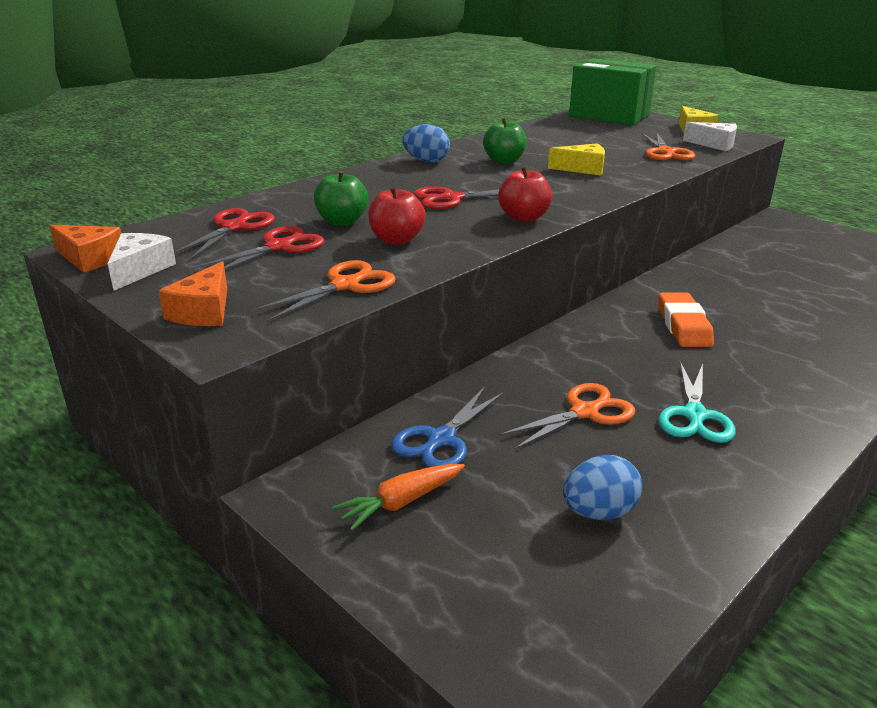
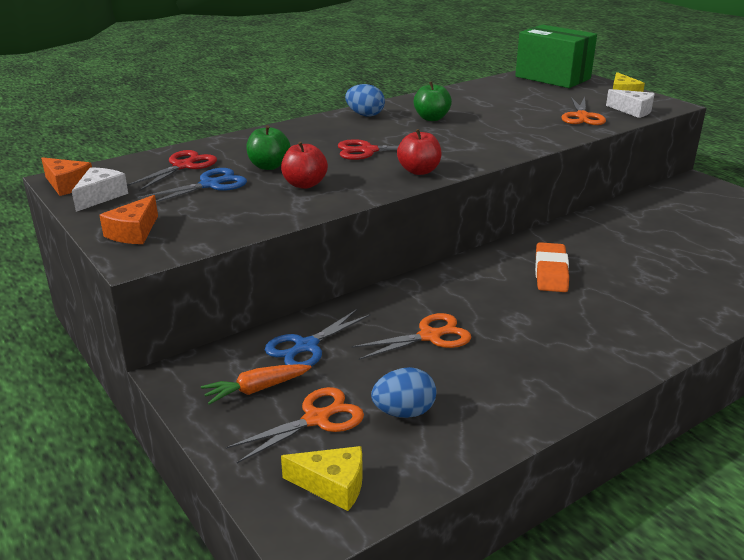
camera: 10 degrees right, 0 degrees up
red scissors [192,226,325,270] -> blue scissors [137,168,247,203]
orange scissors [252,260,396,322] -> orange scissors moved to [226,387,364,463]
yellow cheese [548,143,605,175] -> yellow cheese moved to [281,446,363,511]
turquoise scissors [658,362,736,443] -> none

